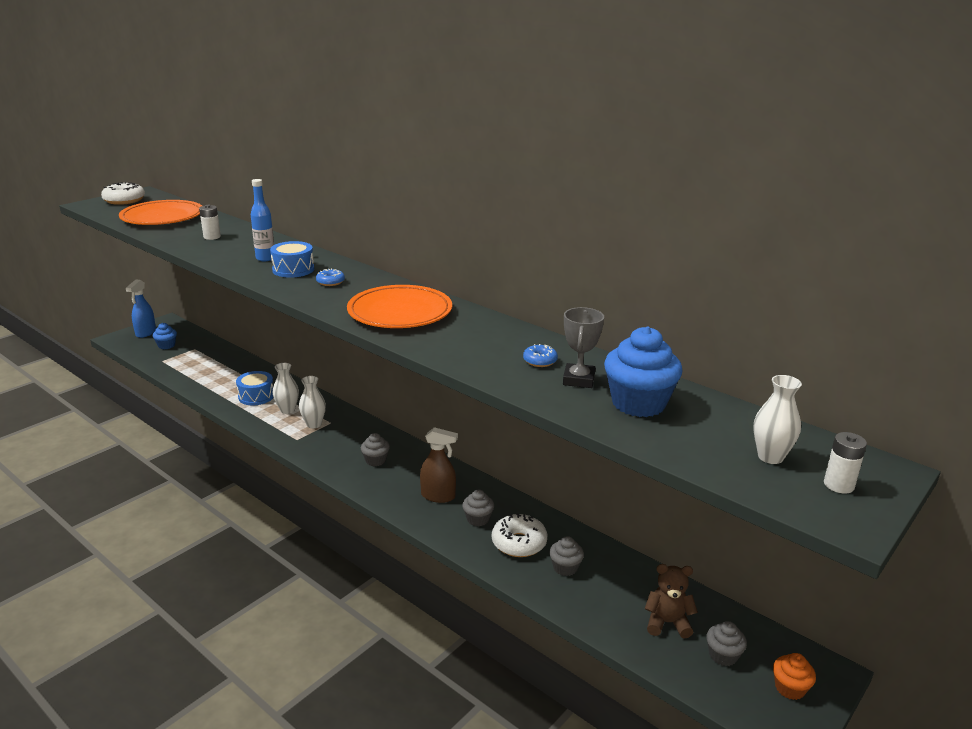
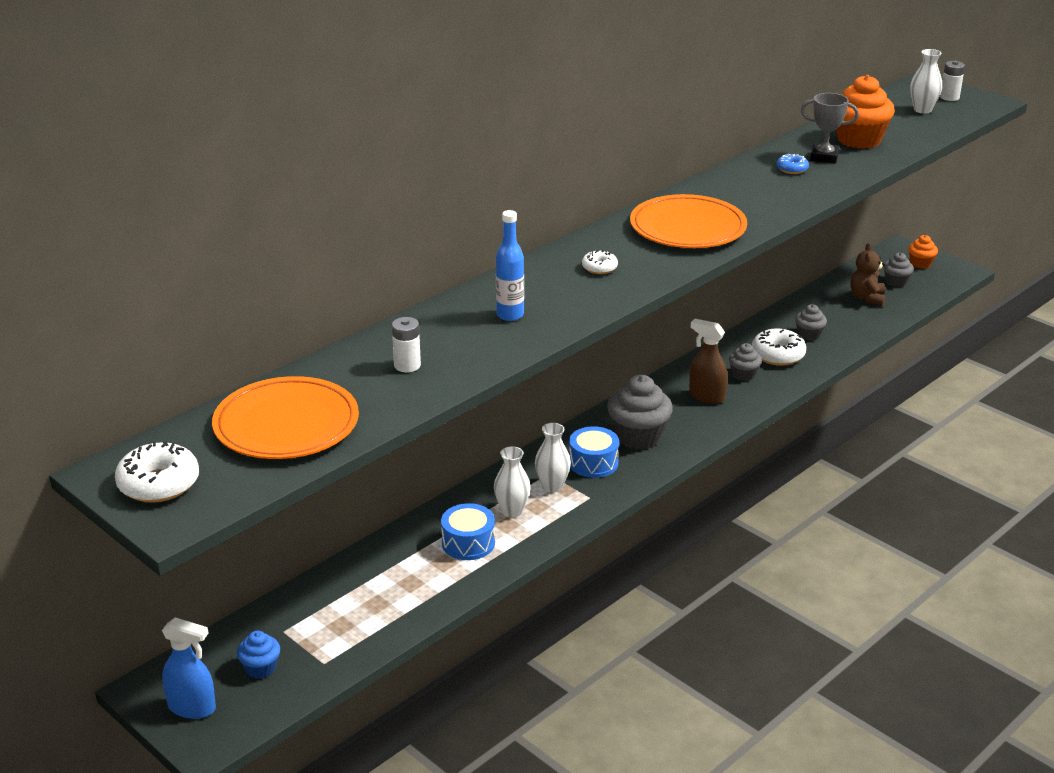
camera: 85 degrees left, 5 degrees up
blue drum [270,241,314,278] -> blue drum moved to [569,426,619,478]
blue donut [316,269,345,286] -> white donut [582,250,618,274]
grey cupcake [361,433,390,466] -> grey cupcake [607,375,673,450], size x1.86
brown spray bottle [420,427,458,503] -> brown spray bottle turned 75 degrees counterclockwise [689,319,727,404]
blue cupcake [604,326,683,417] -> orange cupcake [836,75,895,149]

